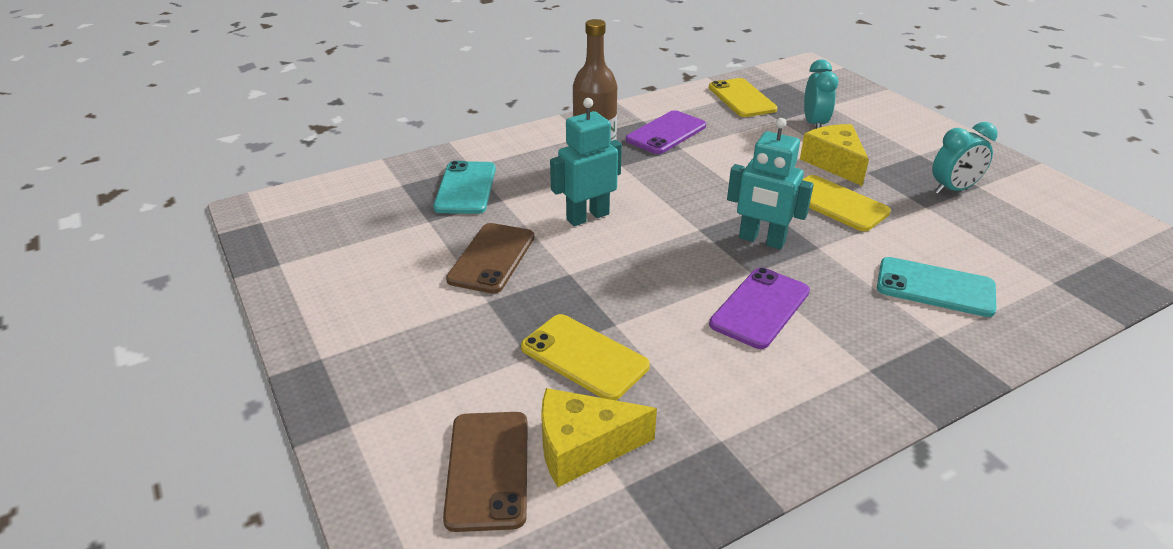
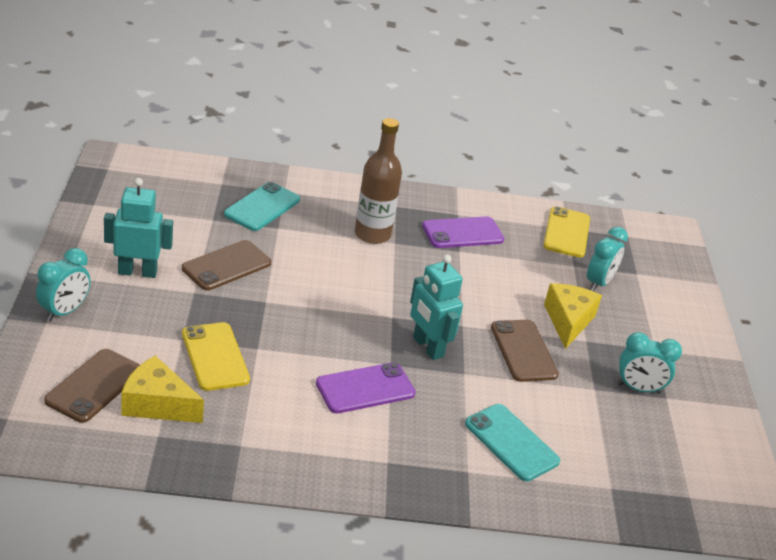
camera: 25 degrees right, 0 degrees up
turquoise robot [550,98,622,226] -> turquoise robot moved to [104,178,173,278]
yellow phone [803,175,891,231] -> brown phone [491,320,559,382]
none -> turquoise clock [36,248,91,322]

